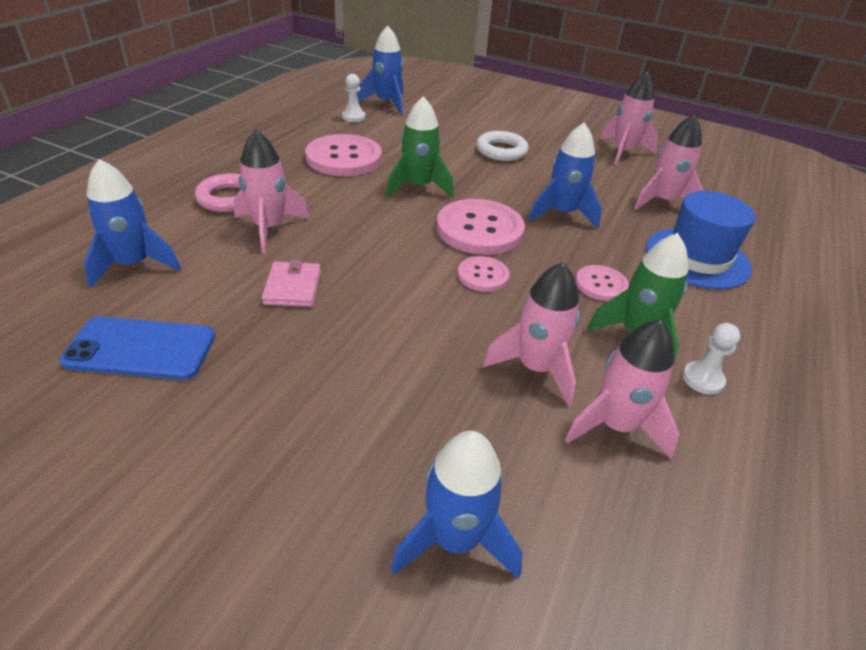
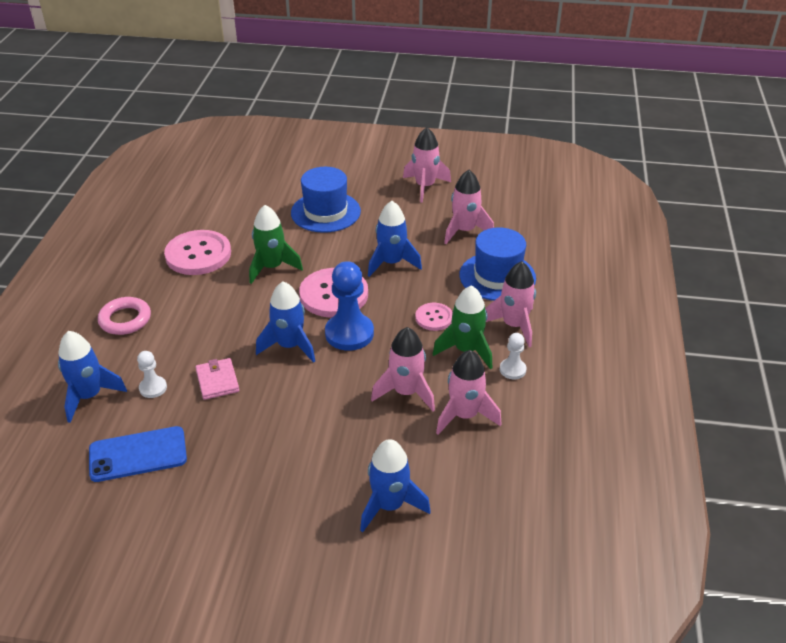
camera: 15 degrees left, 0 degrees up
pink rocket [233,130,310,253] -> pink rocket moved to [485,261,536,347]
white pawn [342,74,365,122] -> white pawn moved to [137,351,167,398]
blue rocket [358,26,403,115] -> blue rocket moved to [256,281,315,363]
pink button [457,256,510,292] -> blue pawn [325,261,374,351]
white ring [477,131,529,161] -> blue hat [291,167,361,233]

